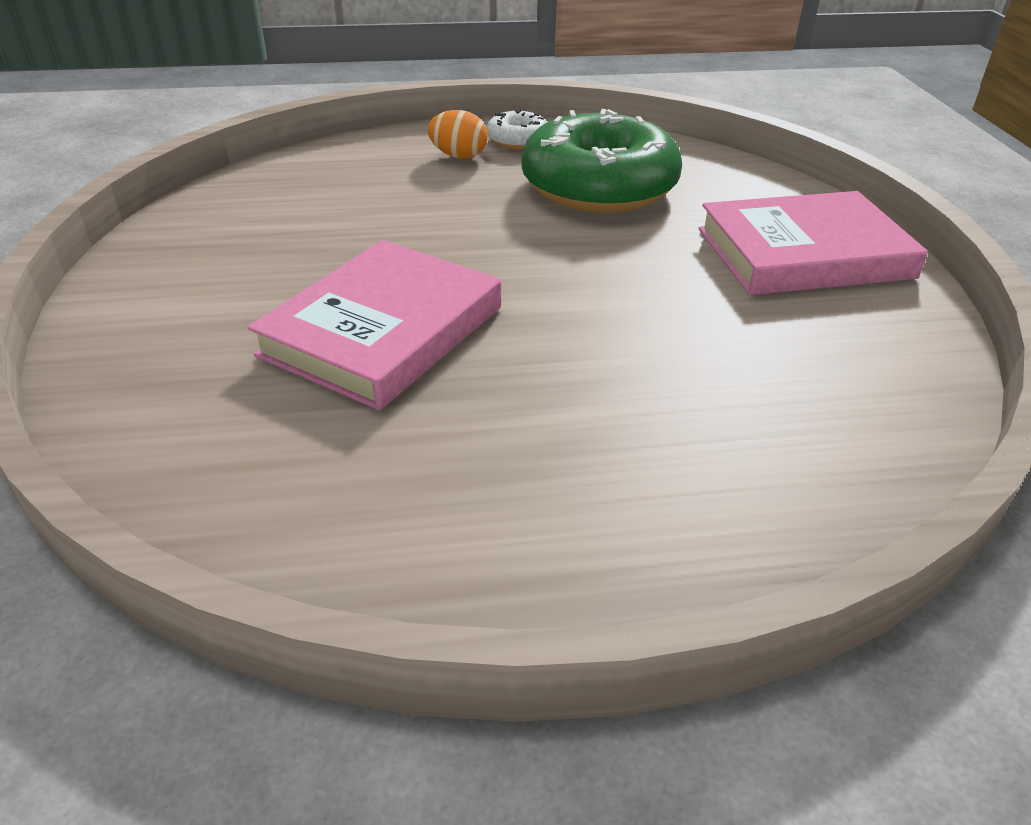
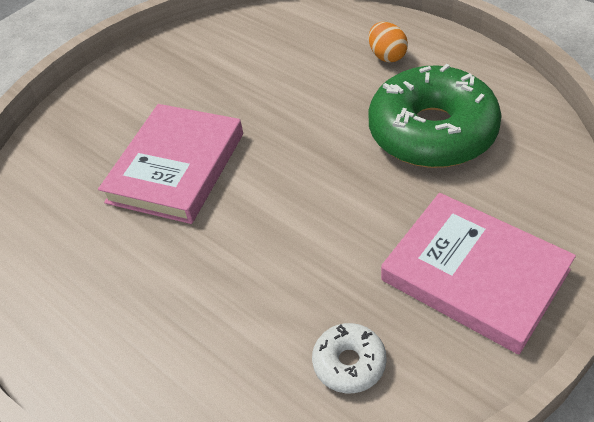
camera: 55 degrees right, 10 degrees up
pink book [247,240,501,410] -> pink book turned 60 degrees counterclockwise [98,104,243,224]
white donut [486,109,547,149] -> white donut moved to [312,323,387,393]

